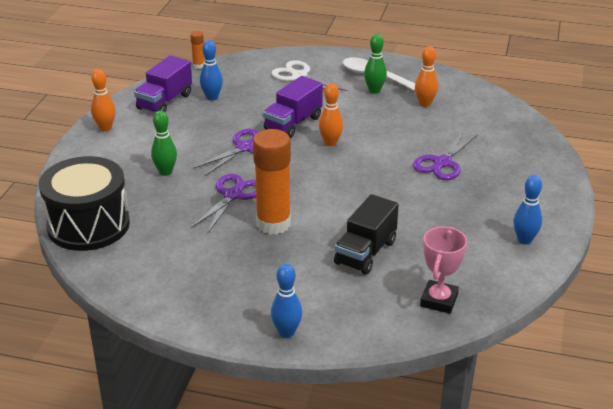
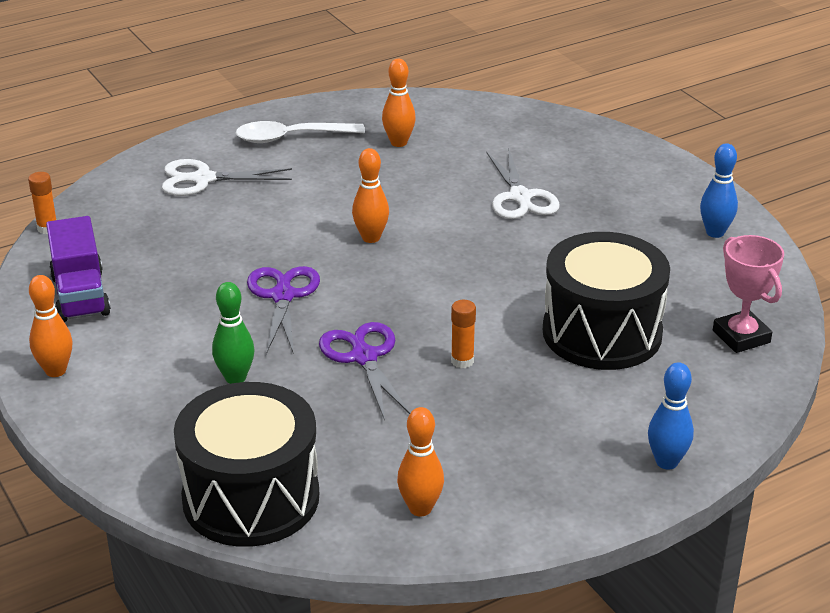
camera: 45 degrees left, 0 degrees up
blue bowling pin [200,40,223,101] -> none
orange glue stick [253,129,291,235] -> orange glue stick [451,300,476,368], size x0.45
purple truck [263,76,323,138] -> none
black truck [334,194,399,275] -> black drum [543,232,670,370]
green bowling pin [364,34,387,94] -> none
purple scissors [413,131,478,180] -> white scissors [487,148,560,219]
none -> orange bowling pin [397,407,444,516]

